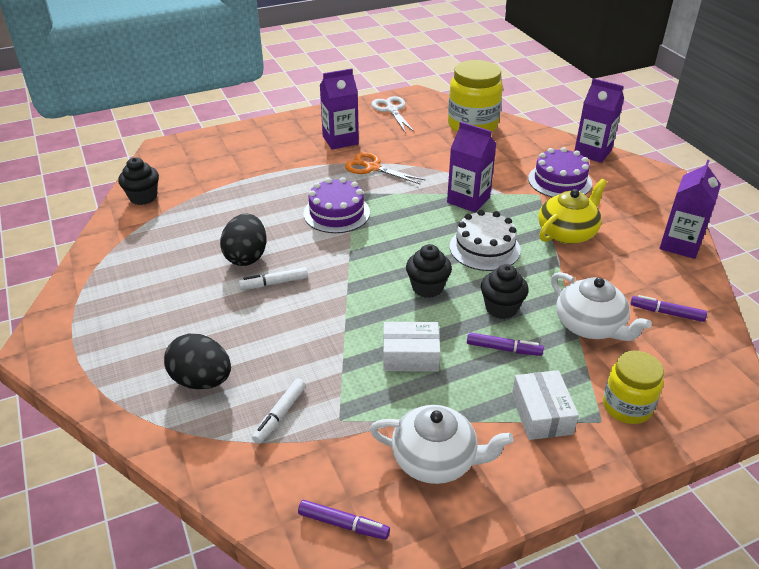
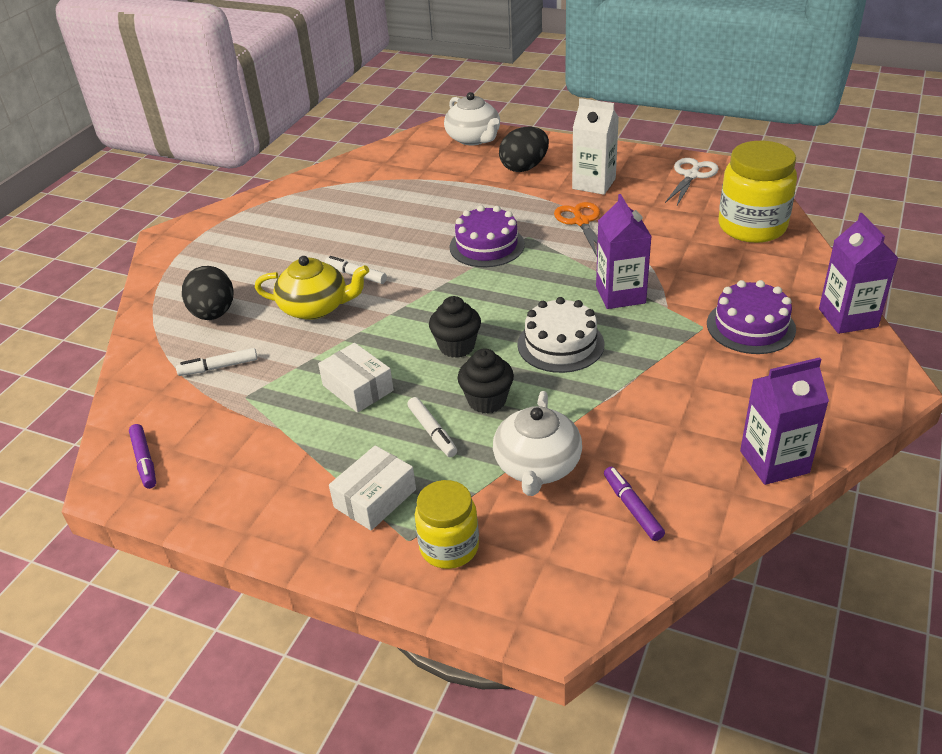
camera: 50 degrees right, 0 degrees up
black cupcake [118,157,159,205] -> none
black egg [220,214,267,266] -> black egg moved to [499,126,549,172]
purple carton [320,68,359,150] -> white carton [572,98,619,195]
white teapot [370,405,513,484] -> white teapot moved to [444,92,500,145]
purple marker [467,332,544,356] -> white marker [407,397,457,457]
yellow teapot [538,179,607,244] -> yellow teapot moved to [255,256,369,320]

